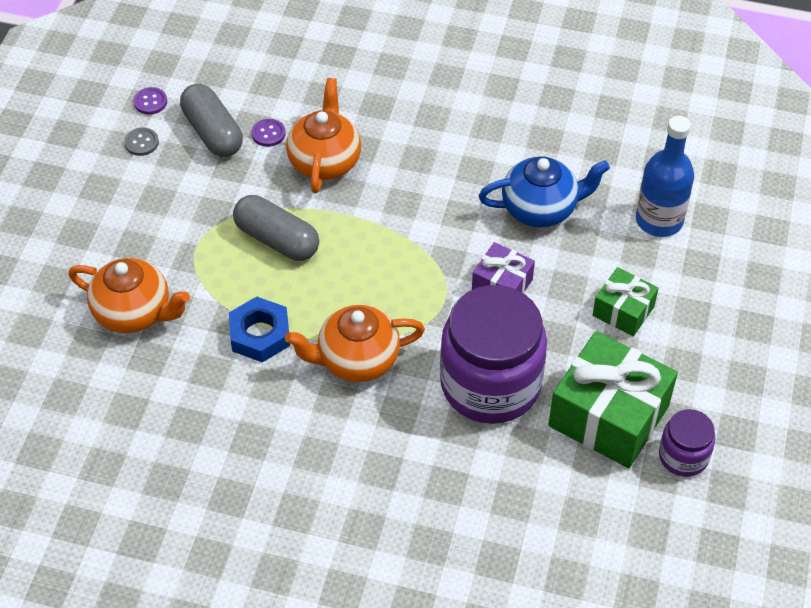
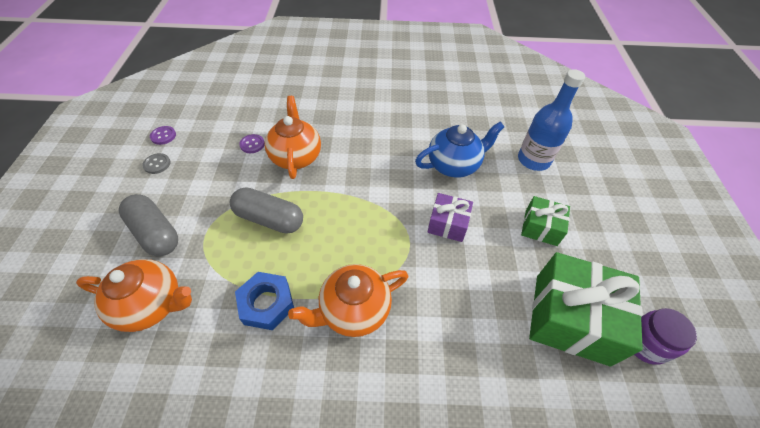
camera: 15 degrees left, 0 degrees up
grey capsule [180,84,243,157] -> grey capsule moved to [119,194,178,256]
purple jar [440,285,547,424] -> none

